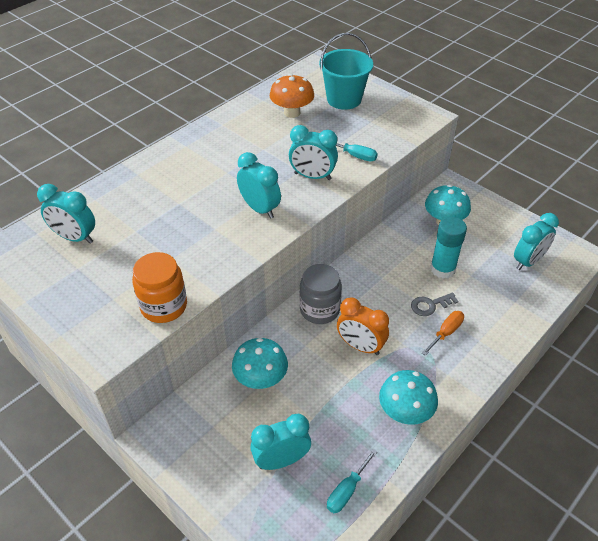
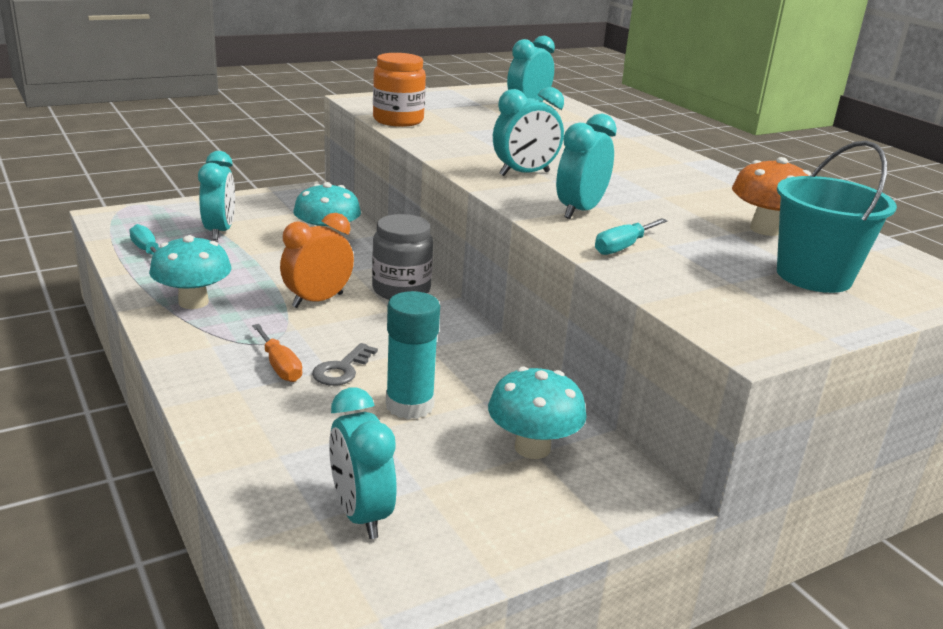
camera: 105 degrees right, 20 degrees down
grey key [411,293,458,316] -> grey key turned 150 degrees counterclockwise [312,343,378,386]

